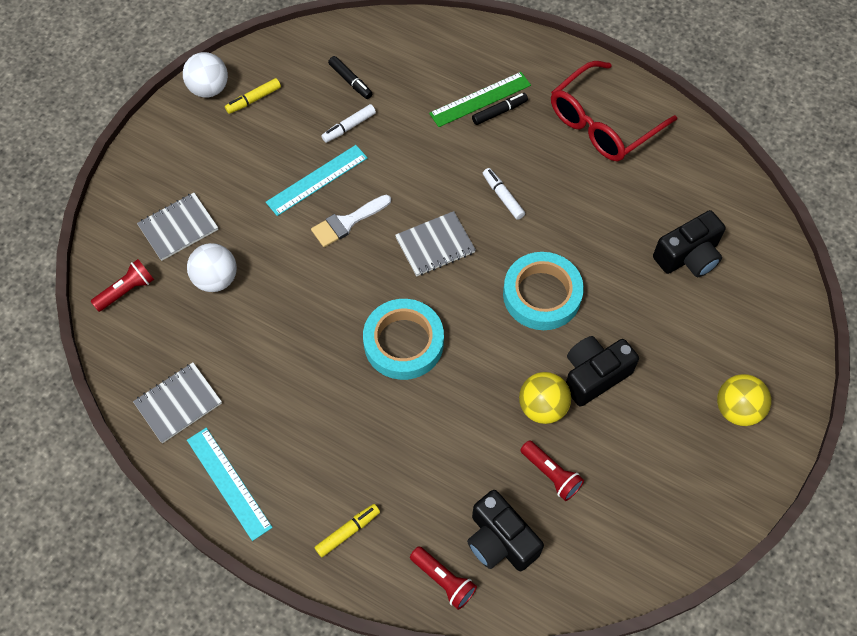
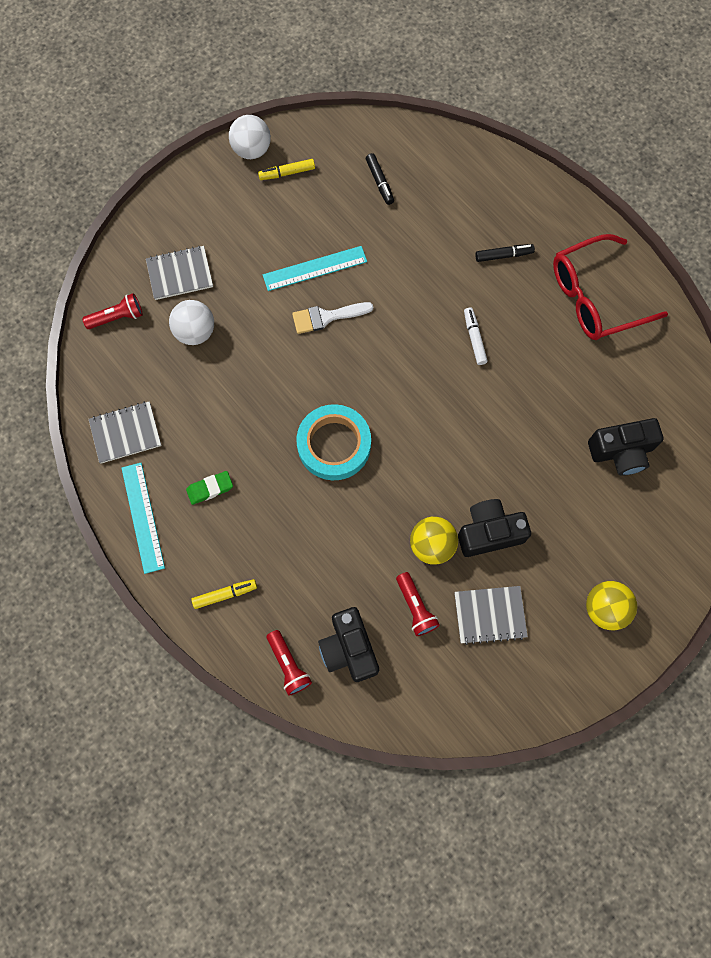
camera: 20 degrees right, 10 degrees up
white marker [321,104,376,143] -> none
grey notebook [395,211,476,276] -> grey notebook moved to [454,586,528,645]
green ruler [429,72,531,127] -> none
turquoise tape [503,252,584,330] -> none
none -> green eraser [186,471,233,505]

